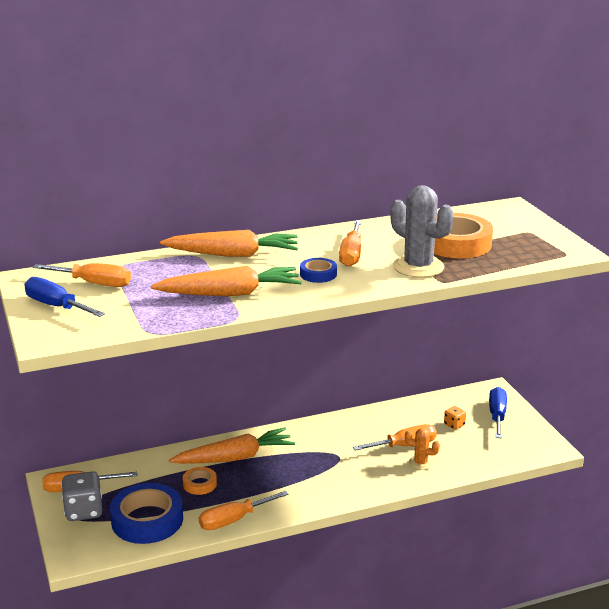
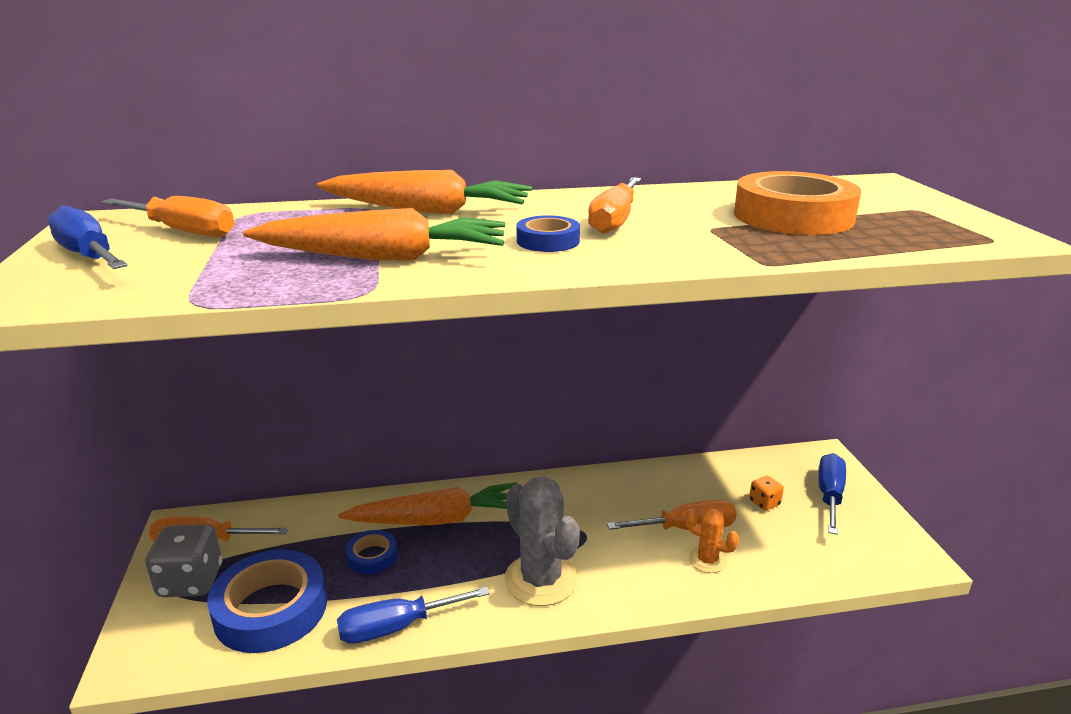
camera: 10 degrees right, 0 degrees up
orange tape [183,467,217,495] -> blue tape [346,530,398,574]
orange screwdriver [199,491,289,530] -> blue screwdriver [337,587,490,644]
grey cactus [390,185,454,278] -> grey cactus moved to [504,477,580,606]

